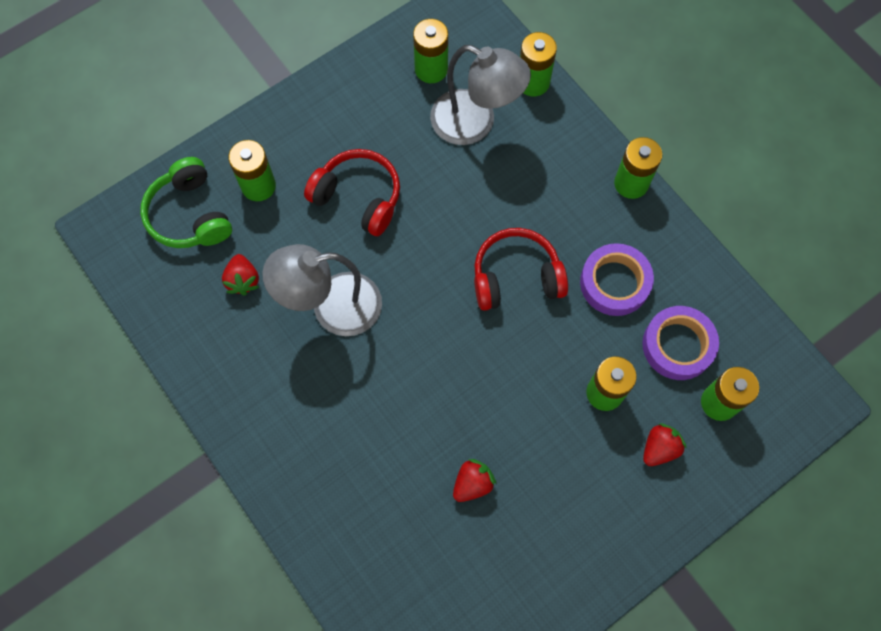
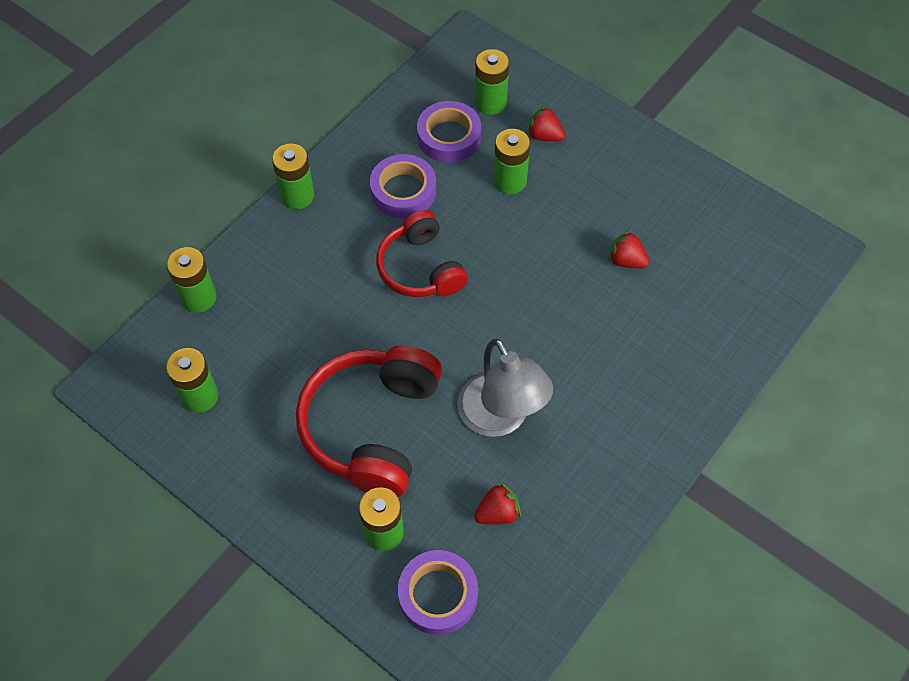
camera: 105 degrees left, 10 degrees down
green headphones [140,157,232,248] -> purple tape [398,550,478,635]
red headphones [304,149,400,236] -> red headphones [296,346,442,497], size x1.54
grey lamp [430,45,531,145] -> none

